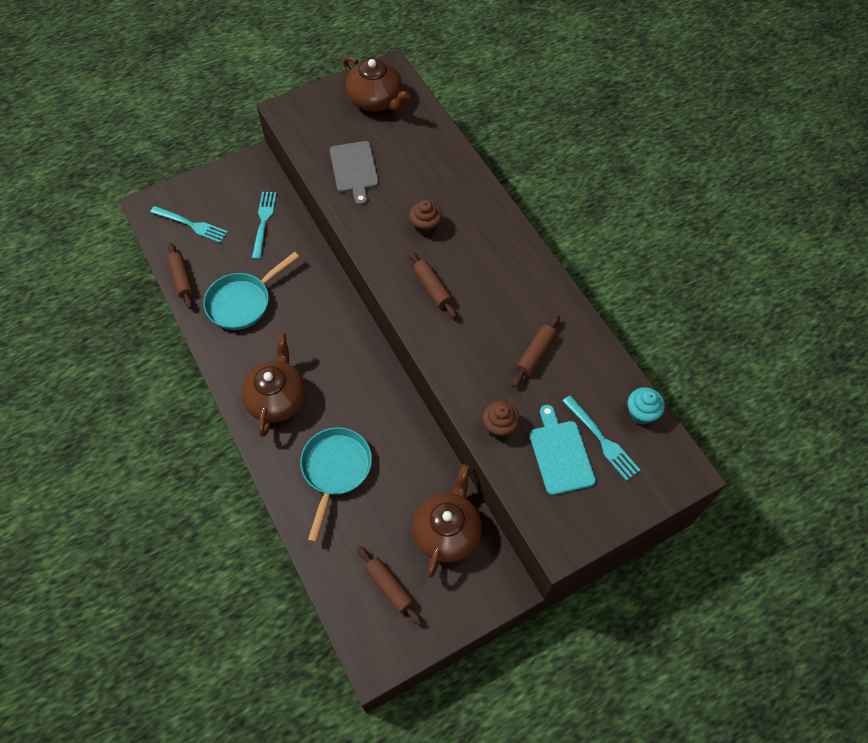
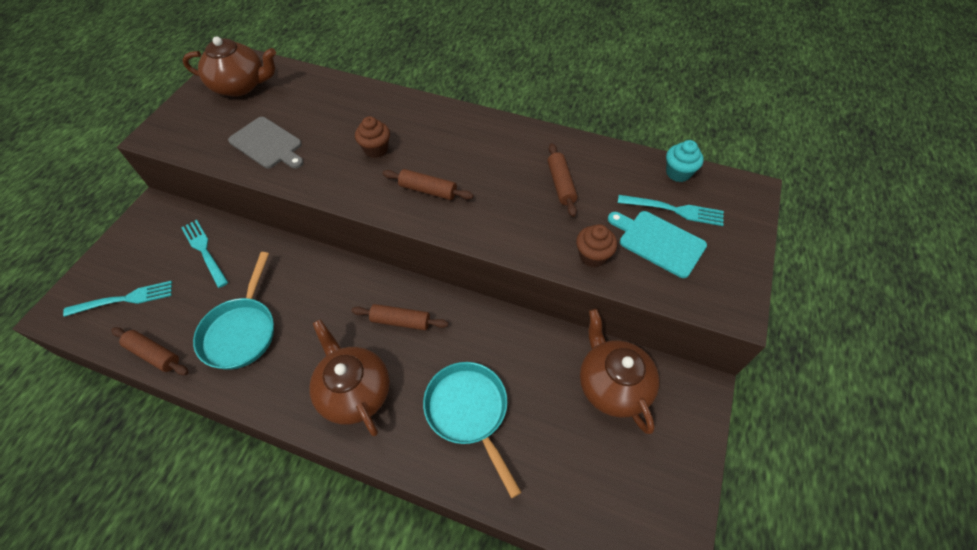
camera: 40 degrees left, 5 degrees down
brown rolling pin [357,546,422,625] -> brown rolling pin moved to [351,304,448,330]

